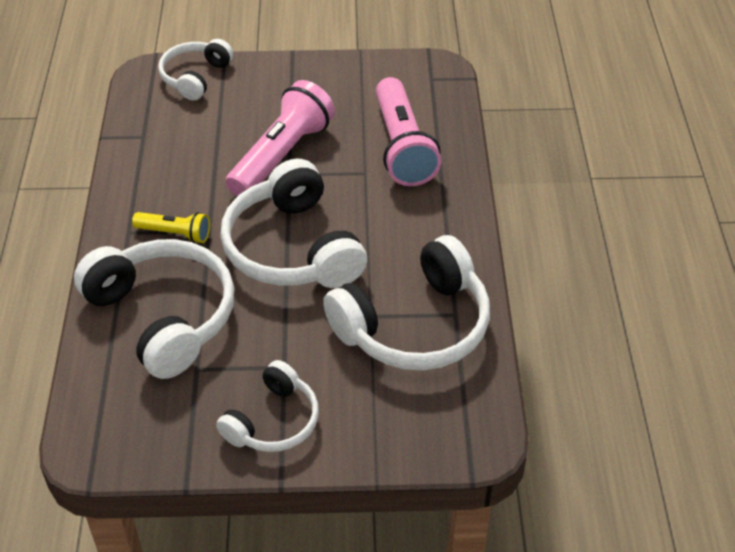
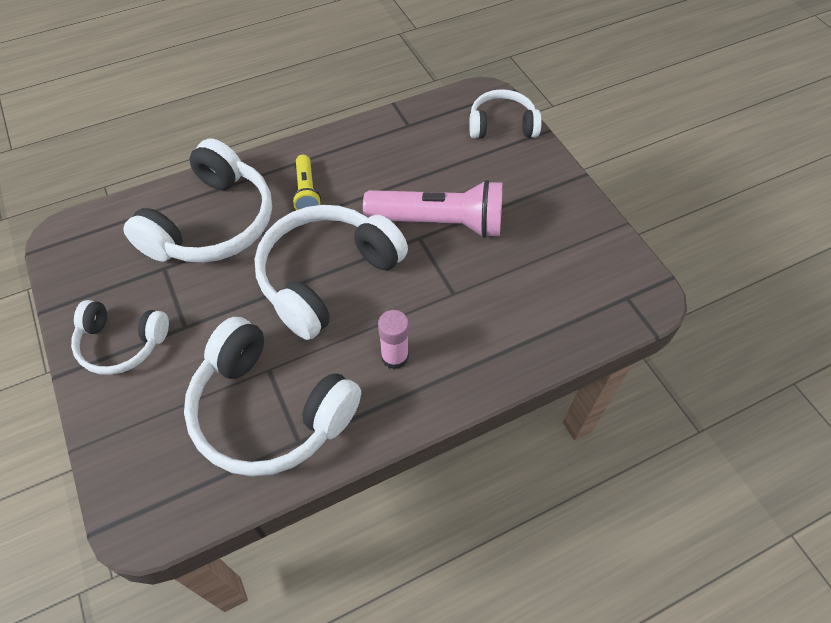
camera: 65 degrees right, 10 degrees up
pink flashlight [376,77,442,186] -> none
none -> pink glue stick [378,310,409,369]

